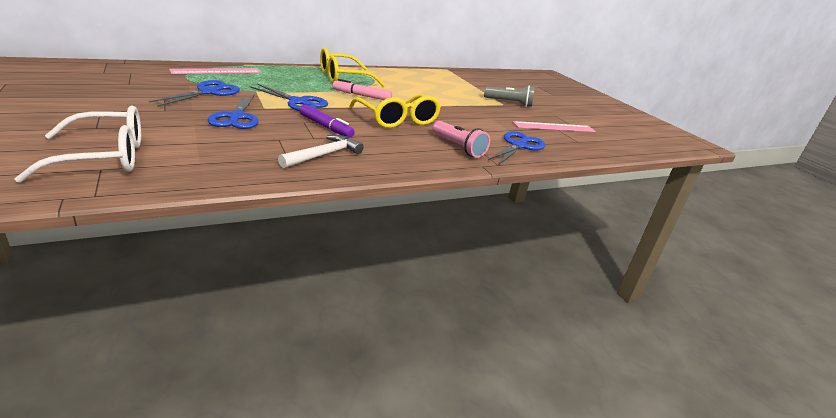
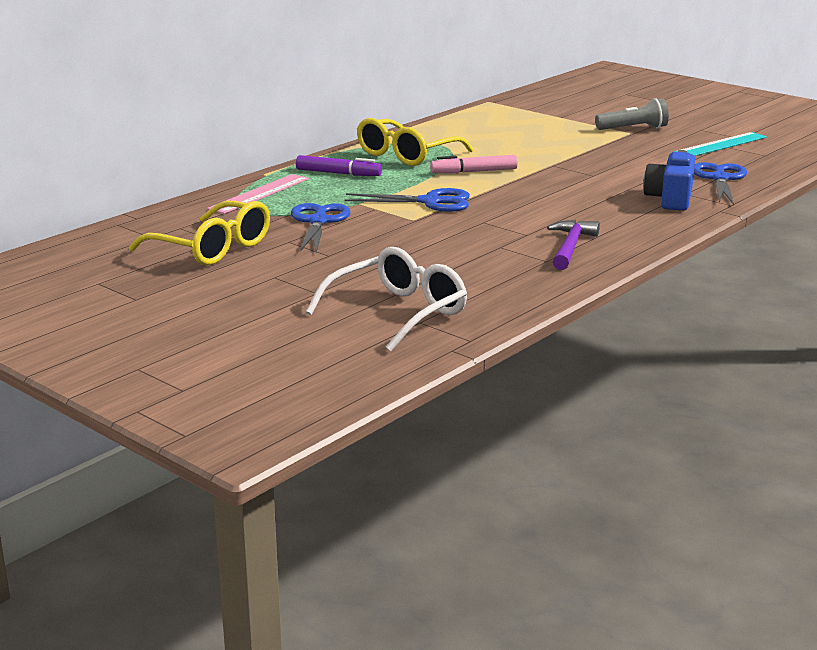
camera: 20 degrees left, 5 degrees down
blue scissors [207,94,259,129] -> none
white hammer [278,135,364,168] -> purple hammer [547,220,600,270]
purple marker [299,104,355,138] -> purple marker moved to [296,155,382,176]
yellow glasses [349,94,441,128] -> yellow glasses moved to [129,201,270,265]
pink flashlight [433,121,490,158] -> blue camera [643,150,695,211]
pink ruler [513,121,596,132] -> turquoise ruler [674,132,767,156]

